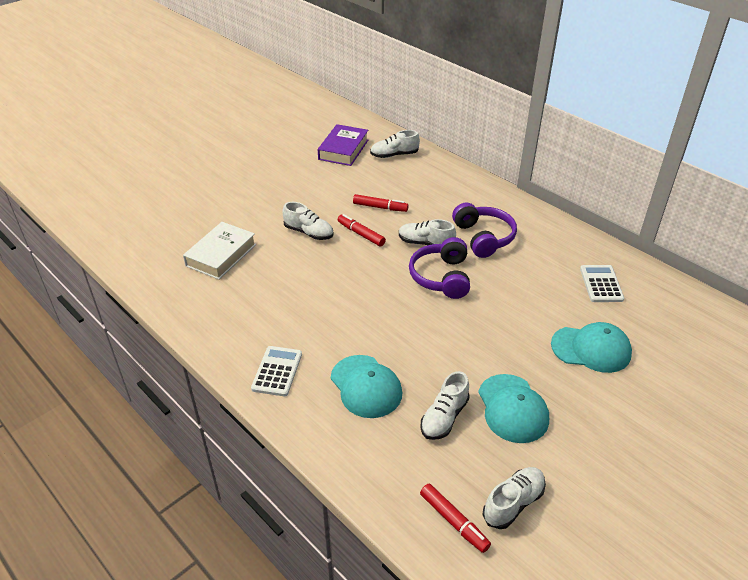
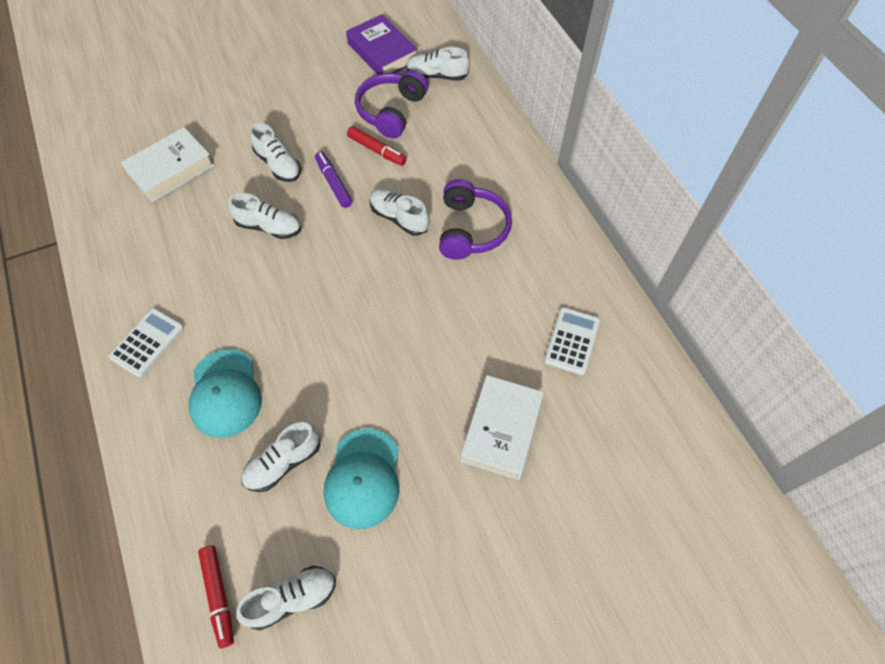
camera: 20 degrees right, 20 degrees up
purple book [318,124,368,166] -> purple book turned 75 degrees counterclockwise [346,14,418,75]
red marker [338,214,386,246] -> purple marker [315,152,352,208]
purple headphones [409,237,470,299] -> purple headphones moved to [355,70,428,139]
turquoise cap [551,322,632,373] -> white book [460,375,544,480]
none -> white shoe [228,193,301,239]

